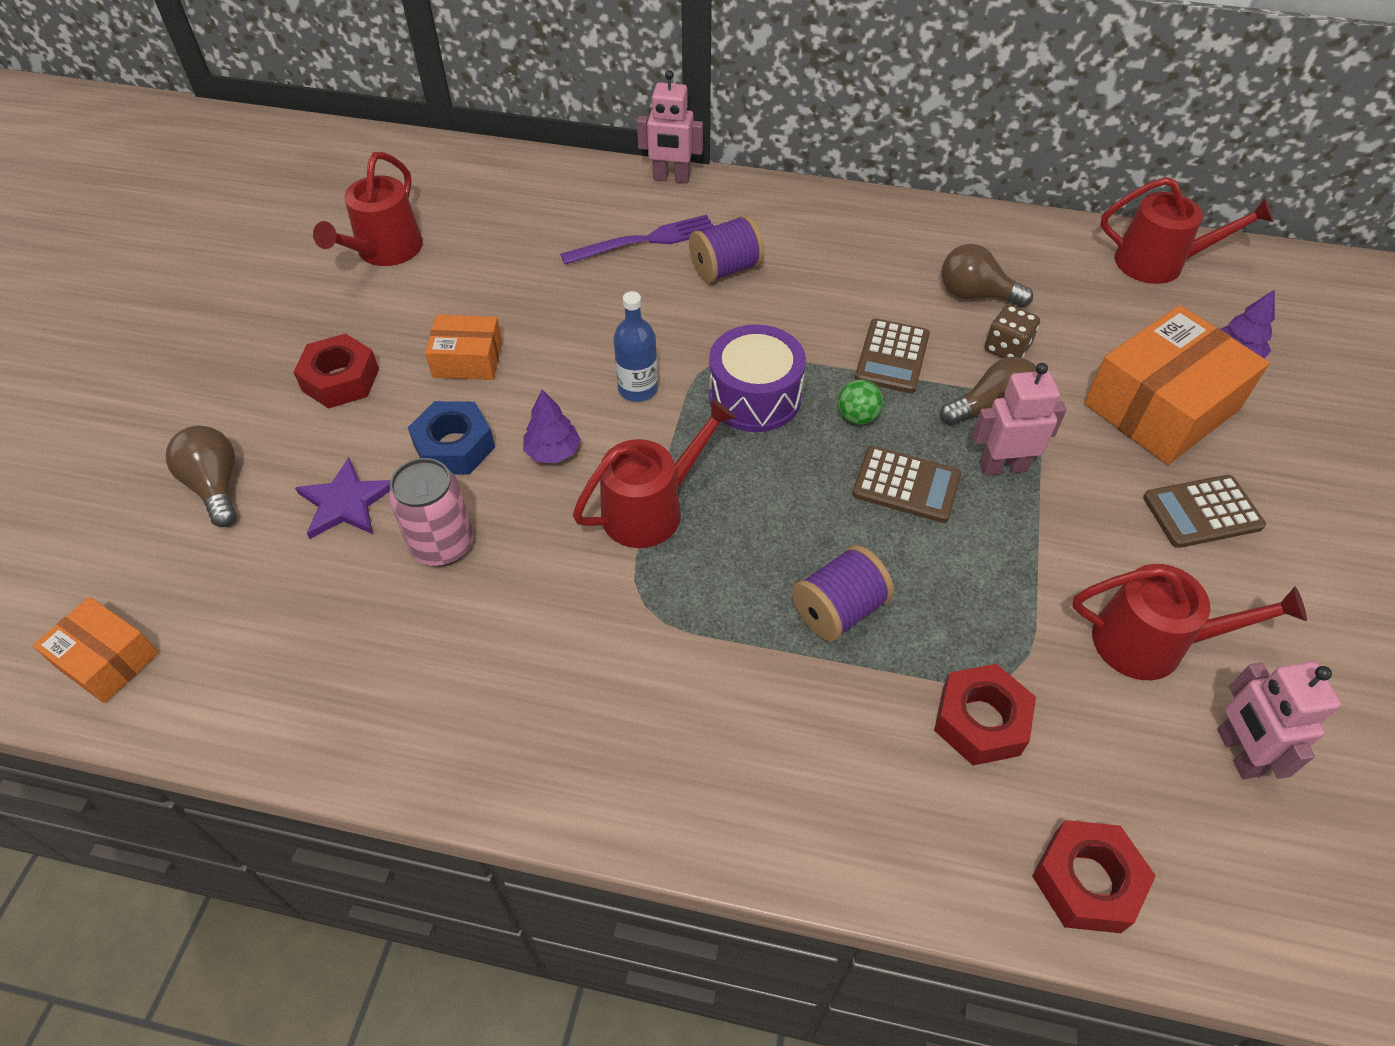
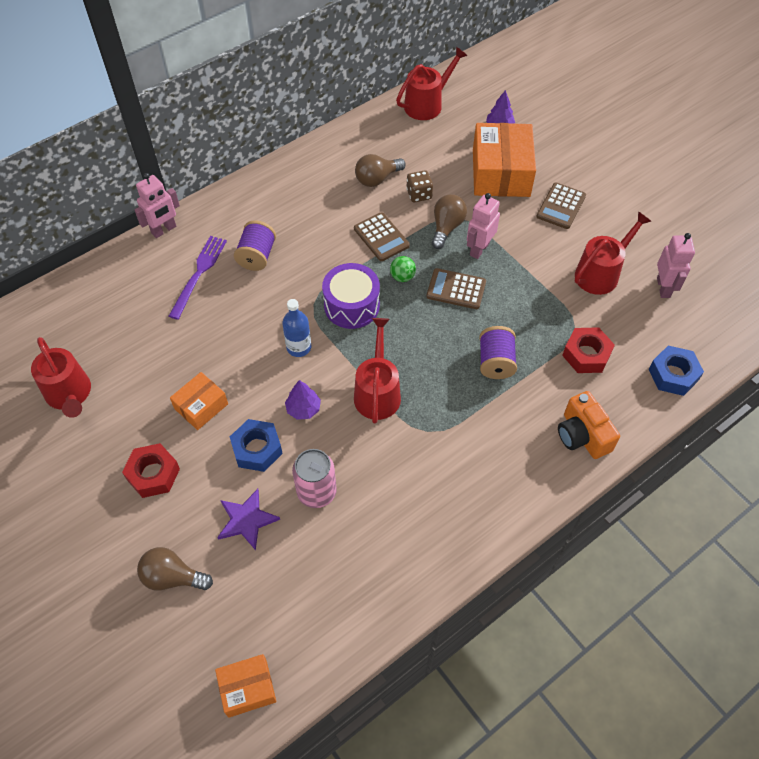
camera: 50 degrees left, 5 degrees up
brown calculator [852,446,961,523] -> brown calculator turned 135 degrees counterclockwise [427,268,486,309]
red nut [1032,820,1156,933] -> blue nut [649,345,704,396]
pink robot [1218,662,1341,779] -> pink robot turned 120 degrees counterclockwise [657,233,695,298]
none -> orange camera [558,391,620,459]

